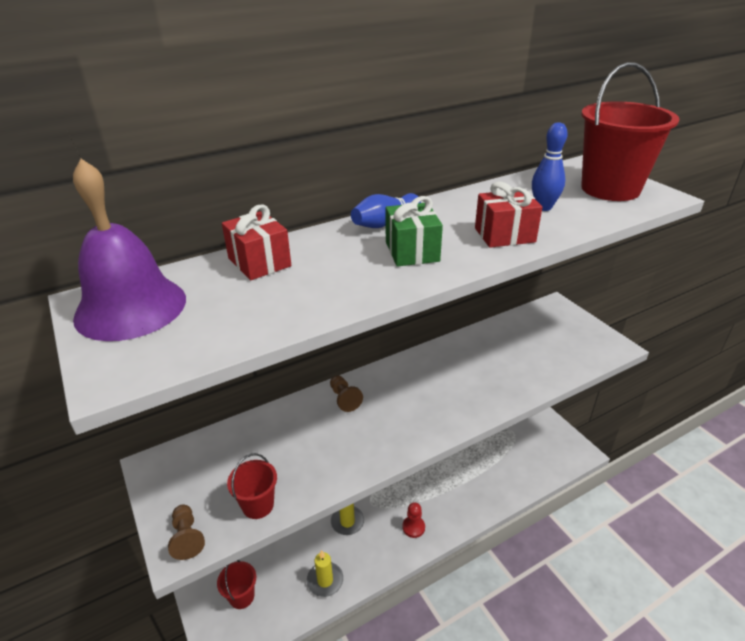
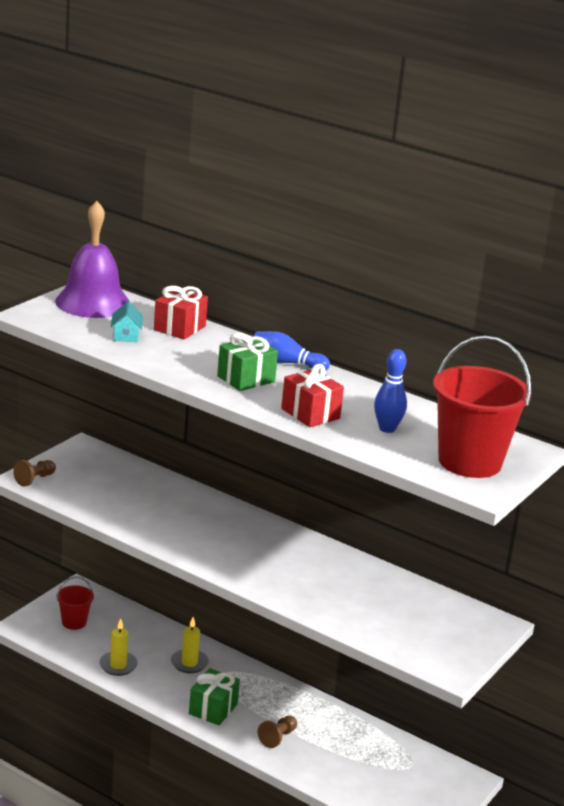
camera: 60 degrees right, 10 degrees down
red bucket [227,453,277,519] -> none
brown pawn [330,375,363,412] -> brown pawn moved to [258,716,297,748]
red pawn [402,502,425,538] -> green gift [189,668,240,726]
none -> turquoise house [111,302,143,342]

